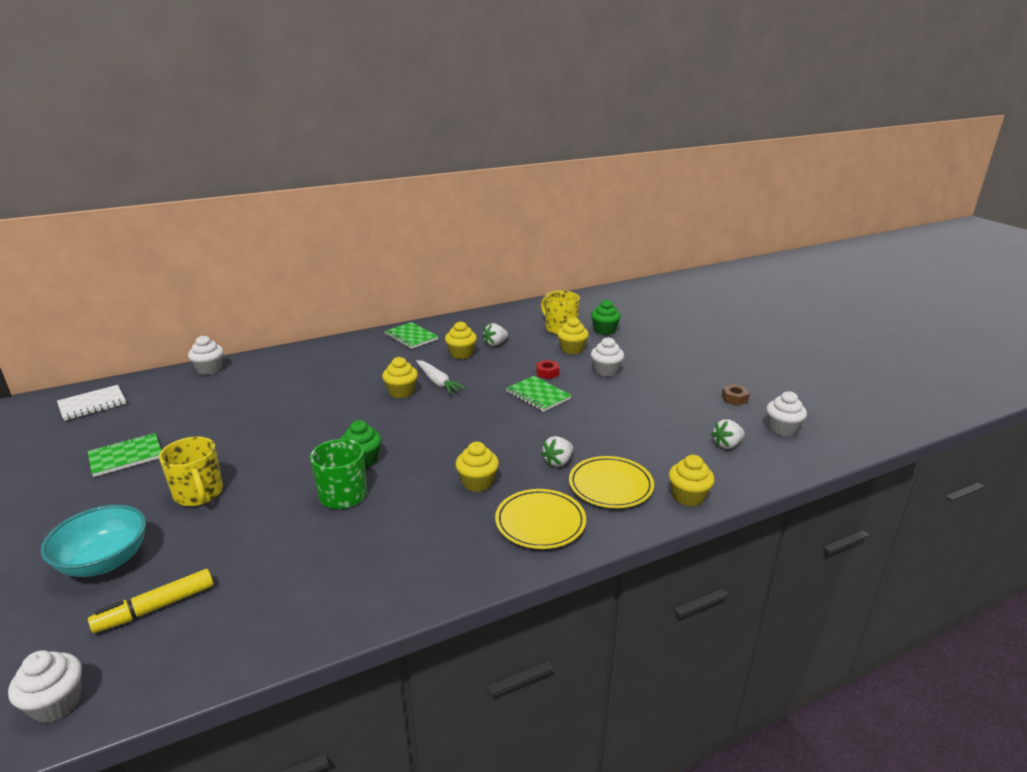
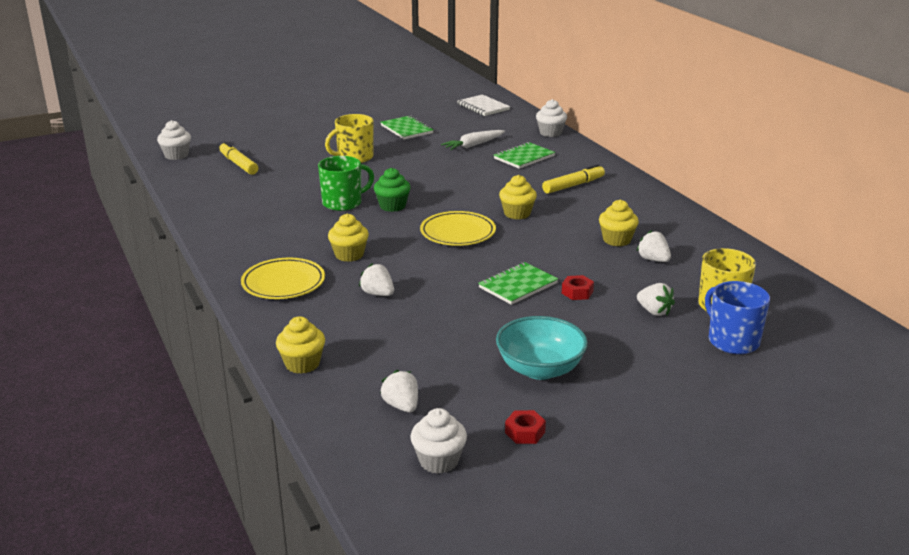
camera: 90 degrees right, 0 degrees up
turquoise bowl [41,505,146,577] -> turquoise bowl moved to [496,316,588,380]
green notebook [384,322,438,349] -> green notebook moved to [494,142,555,169]
white carrot [416,360,465,394] -> white carrot moved to [441,130,505,150]
yellow cupcake [557,317,589,354] -> white strawberry [637,283,675,316]
yellow plate [569,456,654,508] -> yellow plate moved to [420,211,496,246]
green cupcake [591,299,621,335] -> blue mug [705,281,770,354]
white cupcake [591,337,624,377] -> none
brown nut [722,384,750,406] -> red nut [505,410,546,444]
none -> yellow marker [542,164,605,194]

